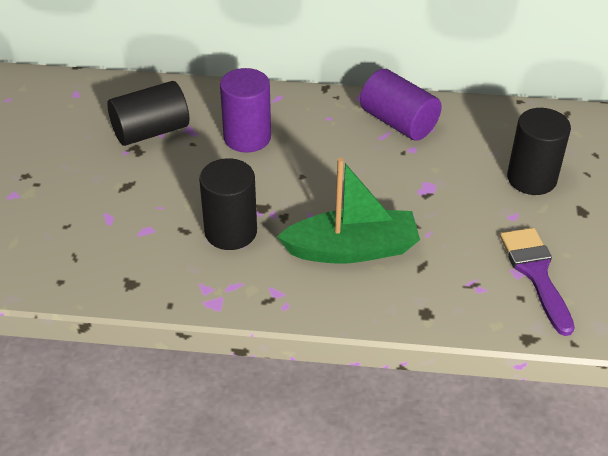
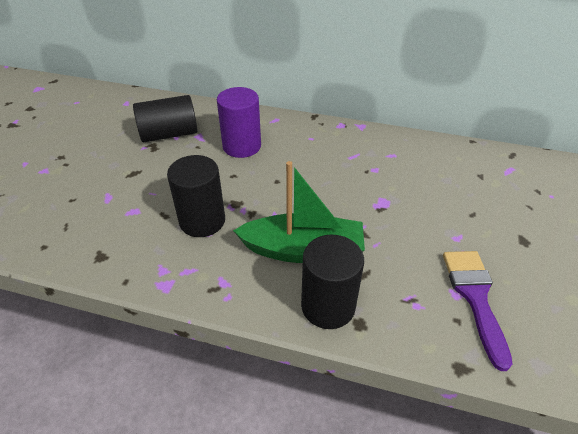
camera: 10 degrees right, 0 degrees up
purple cylinder [360,69,442,141] -> none
black cylinder [507,108,571,195] -> black cylinder moved to [301,235,364,329]

